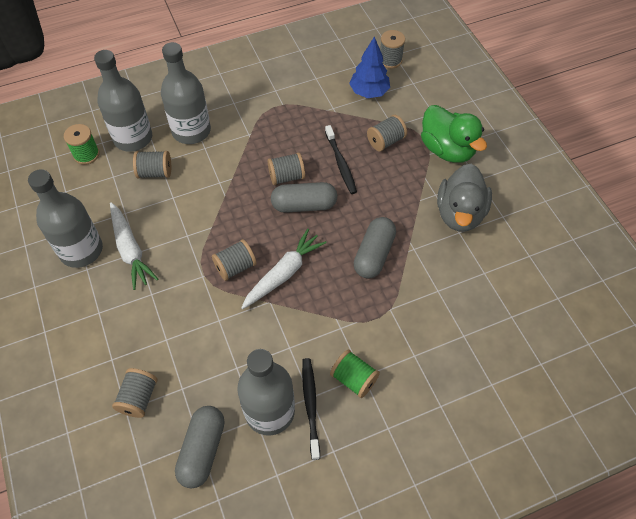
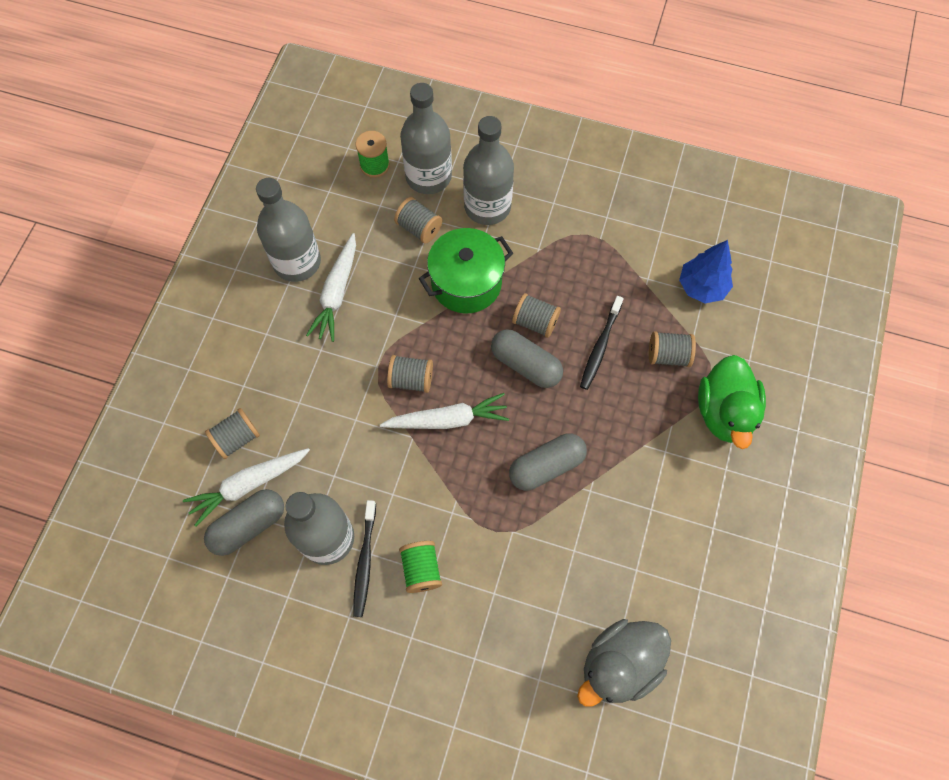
camera: 40 degrees right, 10 degrees up
black toothbrush [302,358,320,460] -> black toothbrush turned 150 degrees clockwise [353,500,376,617]
grey spool [380,30,405,69] -> none
grey duck [437,164,492,232] -> grey duck moved to [577,619,671,707]
none -> white carrot [183,448,310,526]
none -> green pot [419,228,513,313]

